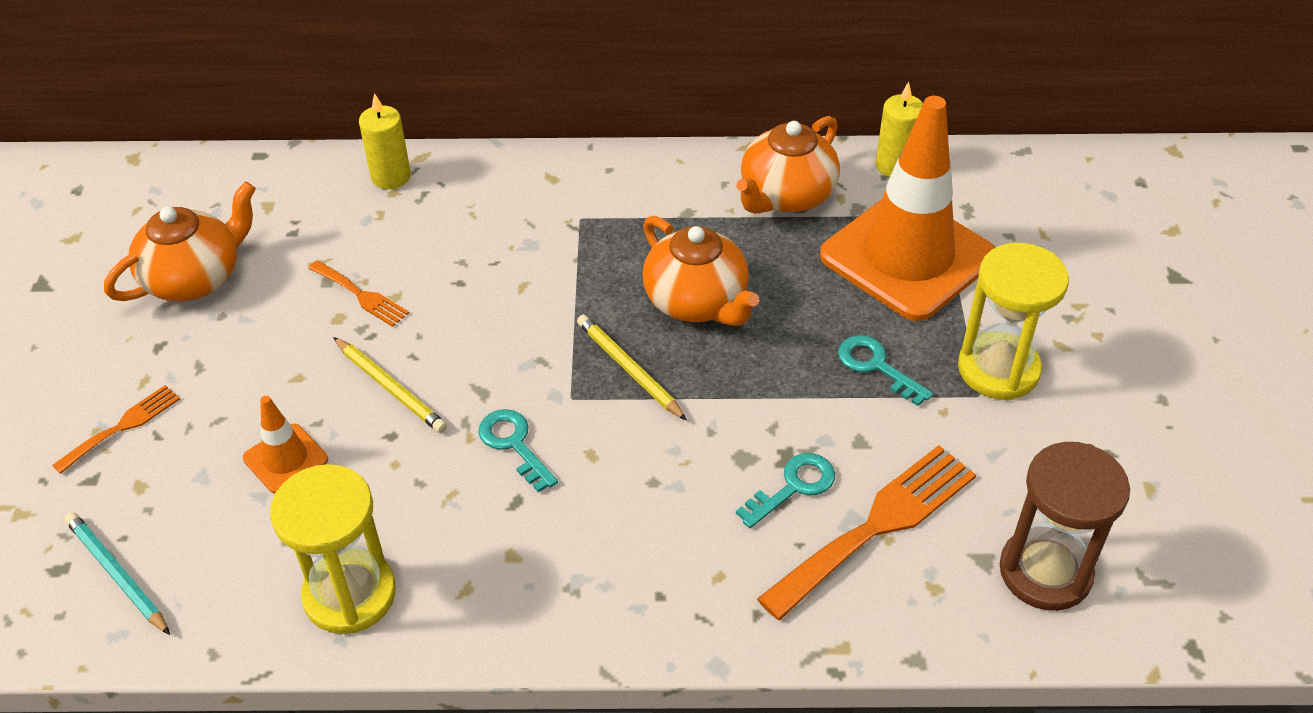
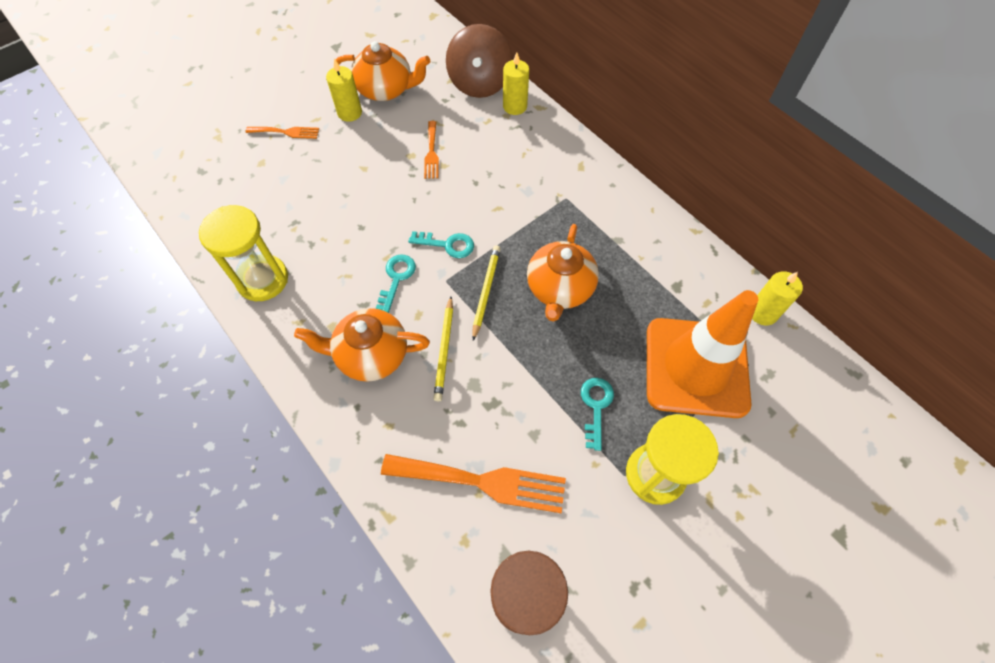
camera: 50 degrees right, 15 degrees up
turquoise pencil [65,512,170,635] -> none
orange traffic cone [243,396,328,494] -> none
yellow pencil [333,337,447,433] -> yellow pencil moved to [433,296,453,401]
orange teapot [736,116,840,214] -> orange teapot moved to [294,308,430,382]
turquoise key [736,453,835,528] -> turquoise key moved to [408,231,474,258]
none -> yellow candle [326,58,362,122]
none -> brown spinning top [446,24,513,98]

